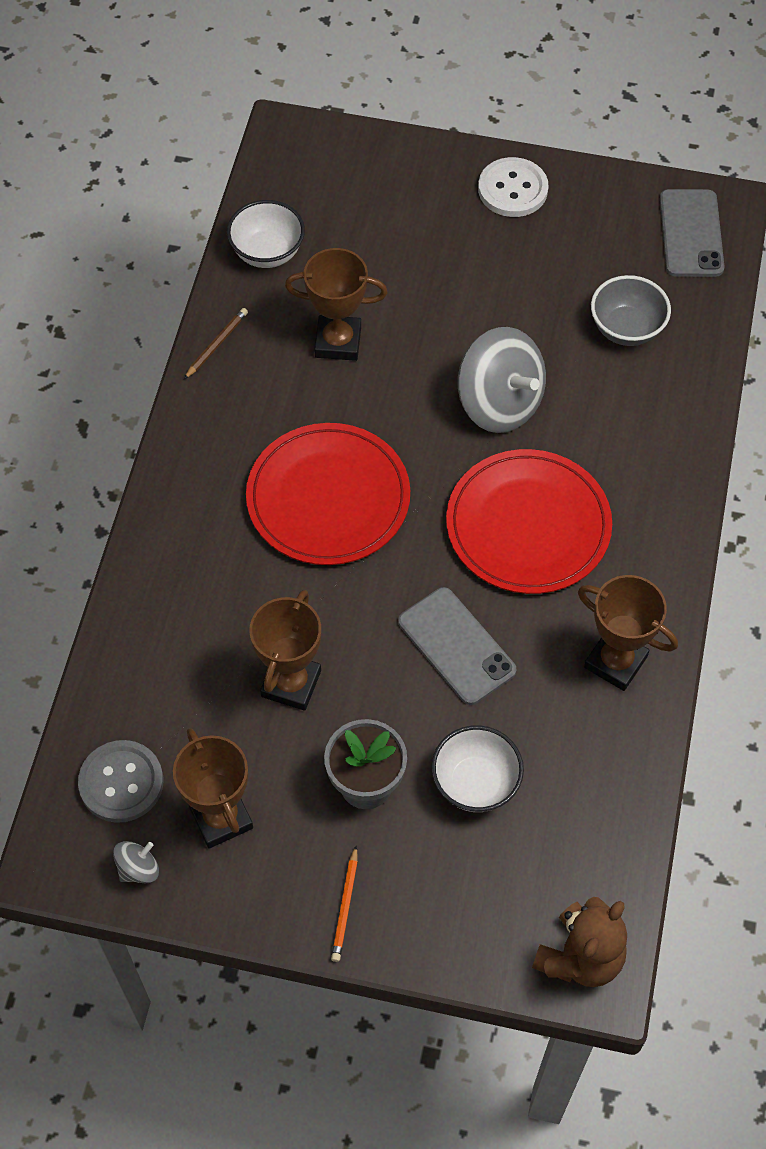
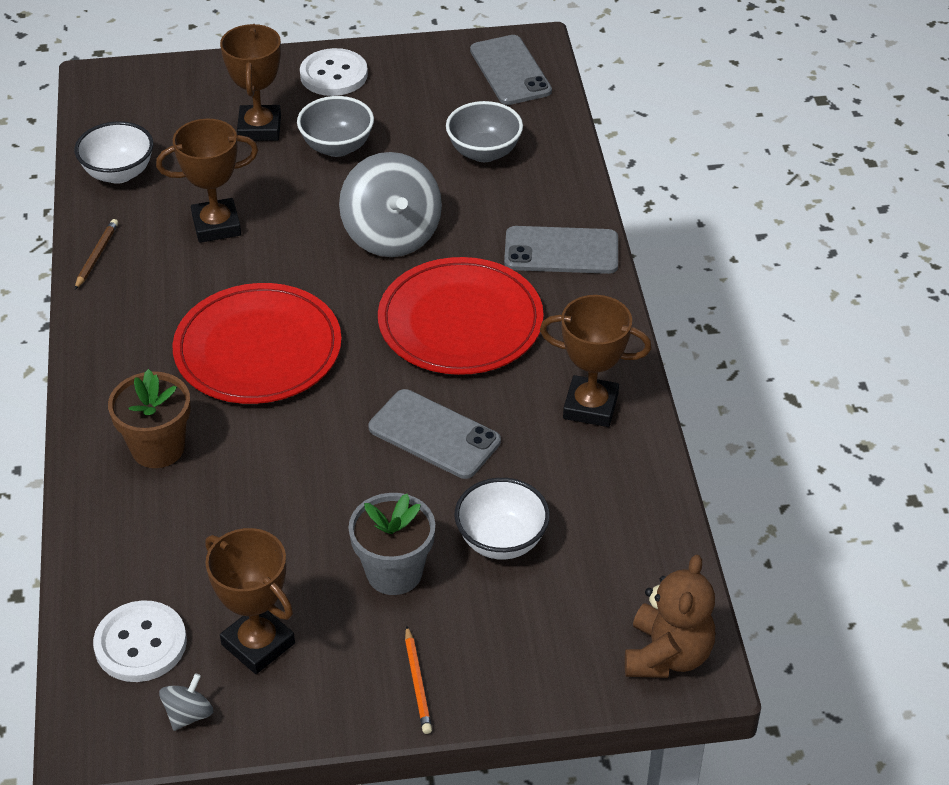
camera: 20 degrees left, 15 degrees down
grey button [78,740,163,823] -> white button [93,600,187,682]
brown trophy [249,590,321,711] -> brown trophy moved to [220,24,281,141]
grey spinning top [458,327,546,433] -> grey spinning top turned 45 degrees clockwise [339,152,442,257]
none -> brown flower pot [108,369,191,468]
none -> grey bowl [297,96,374,157]
none -> grey phone [504,226,618,274]

